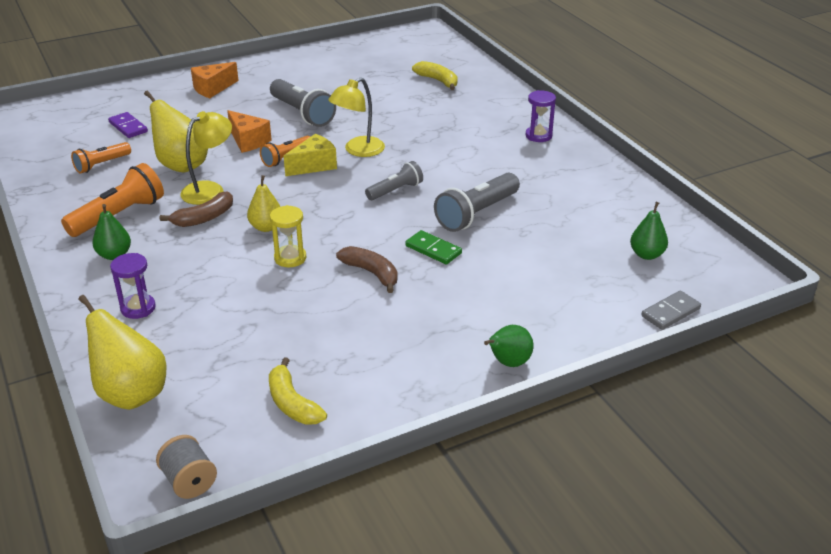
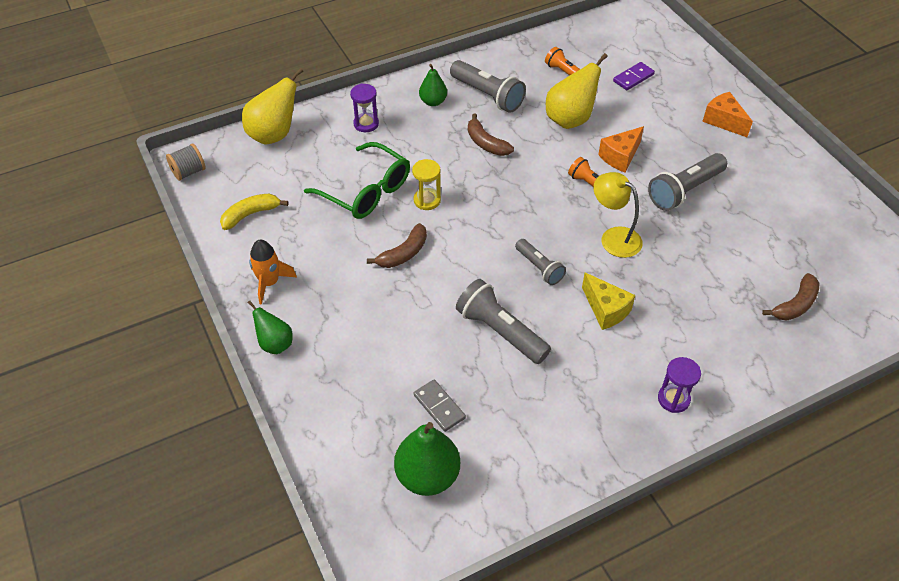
camera: 90 degrees right, 15 degrees up
orange flashlight [61,163,164,237] -> grey flashlight [450,60,526,113]
yellow lamp [180,111,232,205] -> none
yellow pear [247,175,281,232] -> none
yellow cheese [284,134,337,176] -> yellow cheese moved to [582,273,635,330]
green domino [405,230,462,265] -> none
yellow banana [412,61,458,90] -> brown banana [762,273,819,321]
green pear [630,202,668,260] -> green pear [394,422,460,496], size x1.67
grey domino [641,290,701,330] -> grey domino moved to [414,380,466,432]
none -> orange rocket [249,240,297,305]
none -> green glasses [304,142,410,219]

